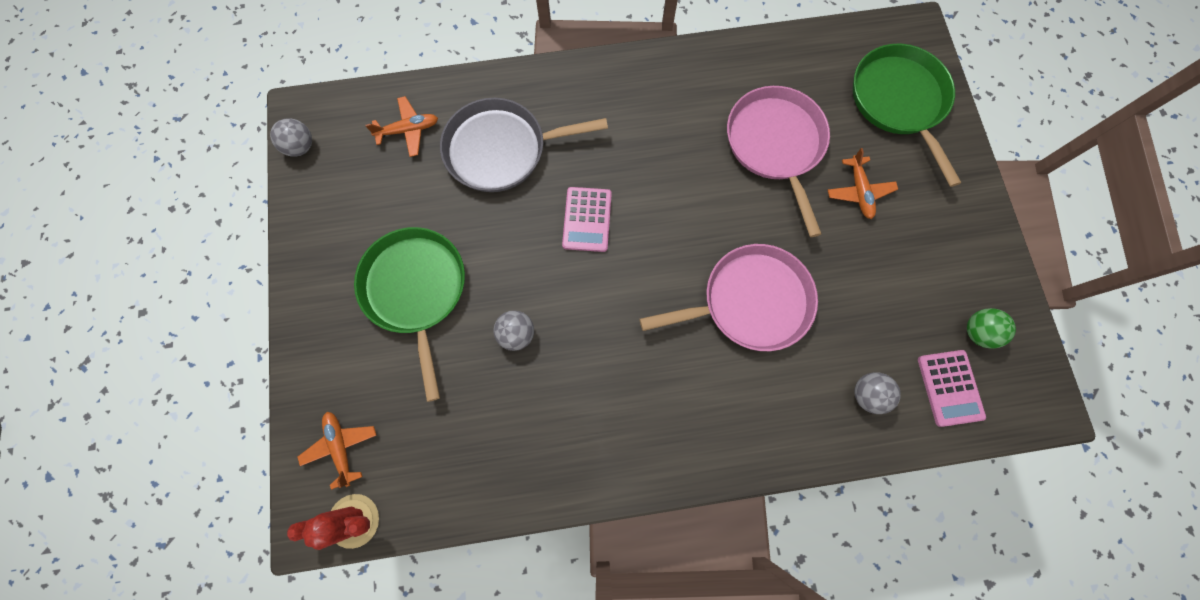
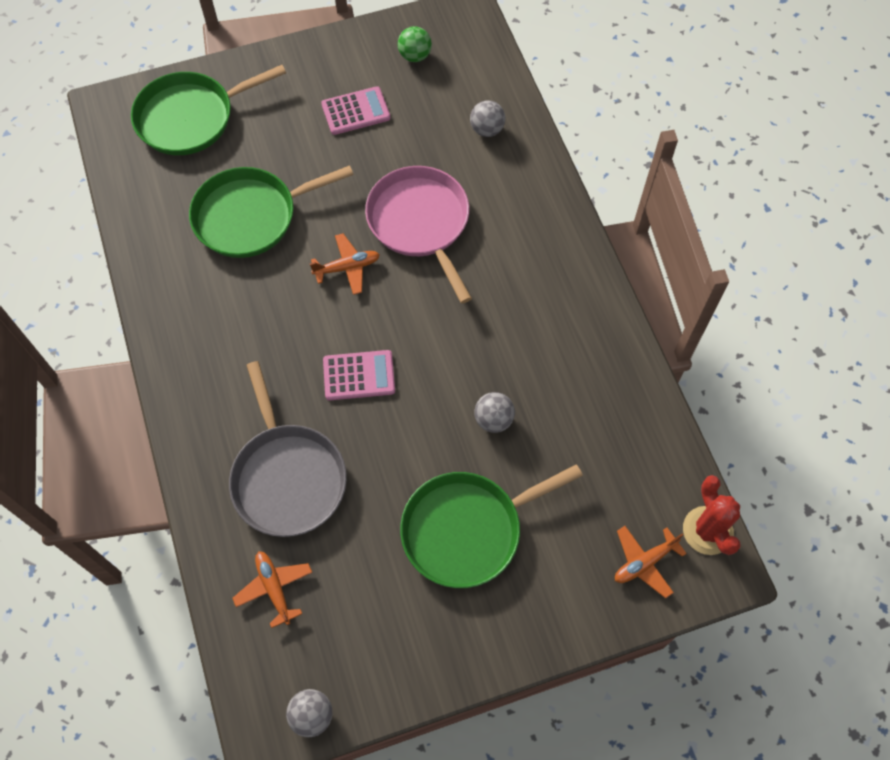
camera: 100 degrees left, 10 degrees down
pink pan [727,86,830,237] -> green pan [189,165,354,258]
orange plane [828,148,898,219] -> orange plane moved to [310,234,380,295]
pink calculator [918,350,986,427] -> pink calculator moved to [321,86,391,135]

